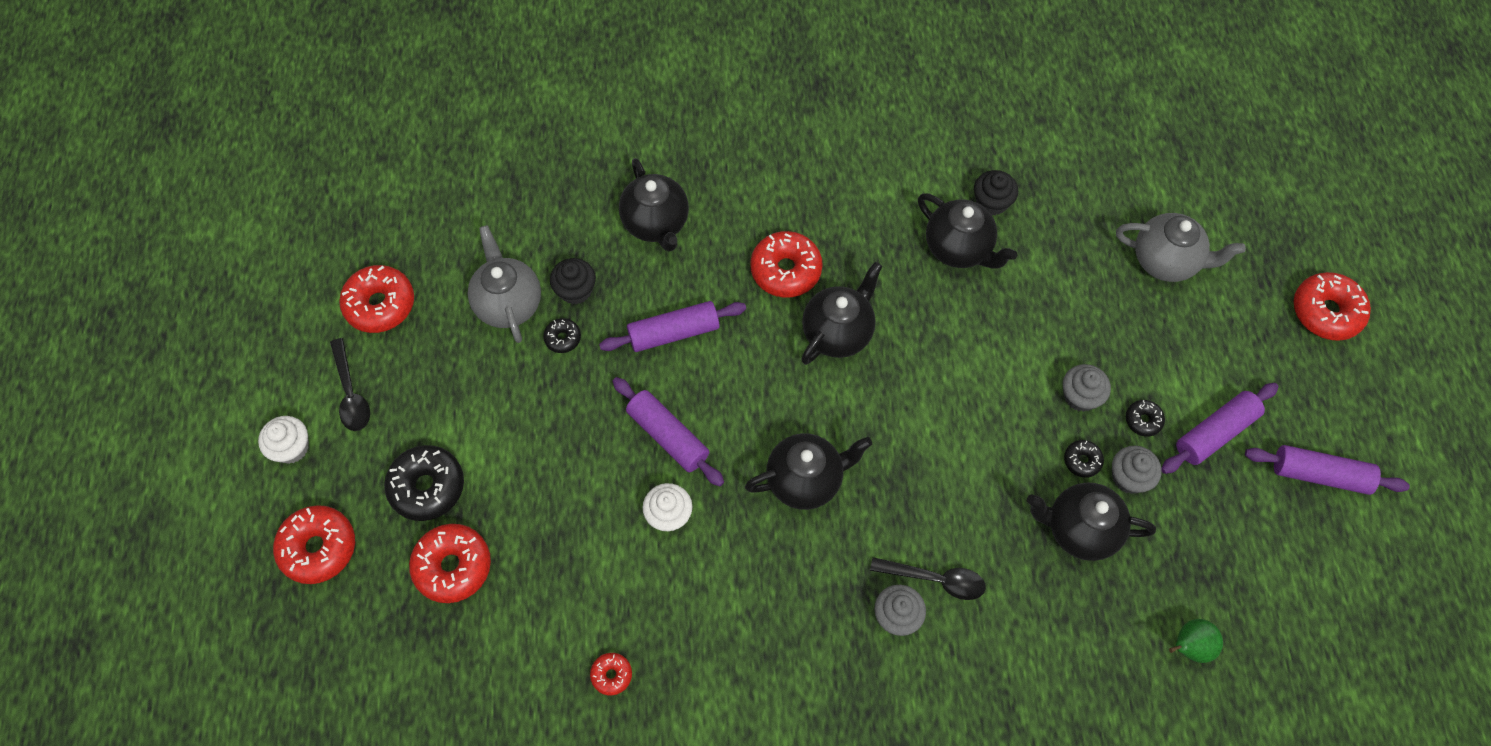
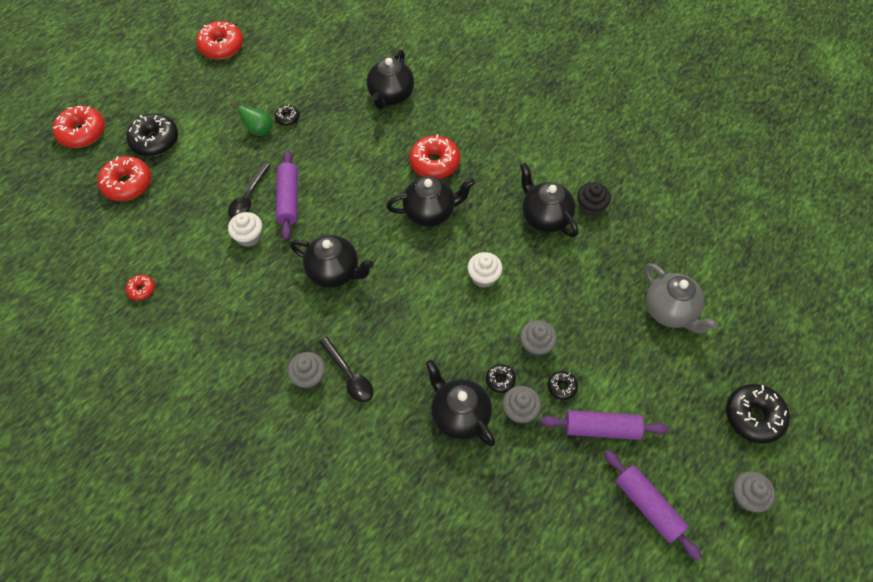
camera: 40 degrees right, 5 degrees down
white cupcake [258,416,309,464] -> white cupcake moved to [467,252,503,288]
black spoon [330,338,370,431] -> black spoon moved to [228,162,271,218]
grey teapot [468,225,541,343] -> none
black cupcake [550,258,596,304] -> none
purple rolling pin [599,301,746,352] -> none
black teapot [918,193,1017,269] -> black teapot turned 150 degrees clockwise [520,163,578,237]
green pear [1169,619,1223,663] -> green pear moved to [230,102,272,136]
red donut [1294,272,1371,341] -> black donut [726,384,790,444]
none -> grey cupcake [732,471,775,512]

